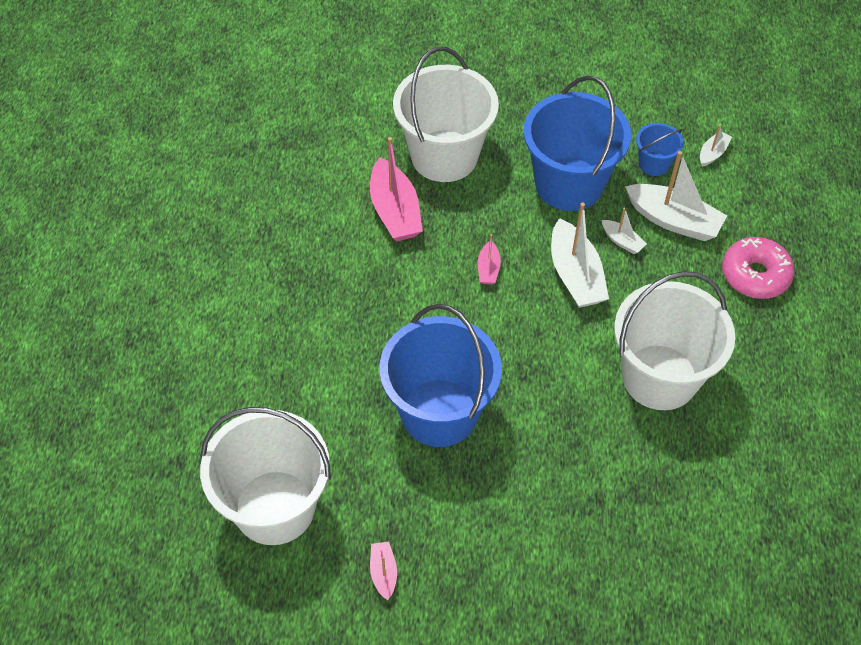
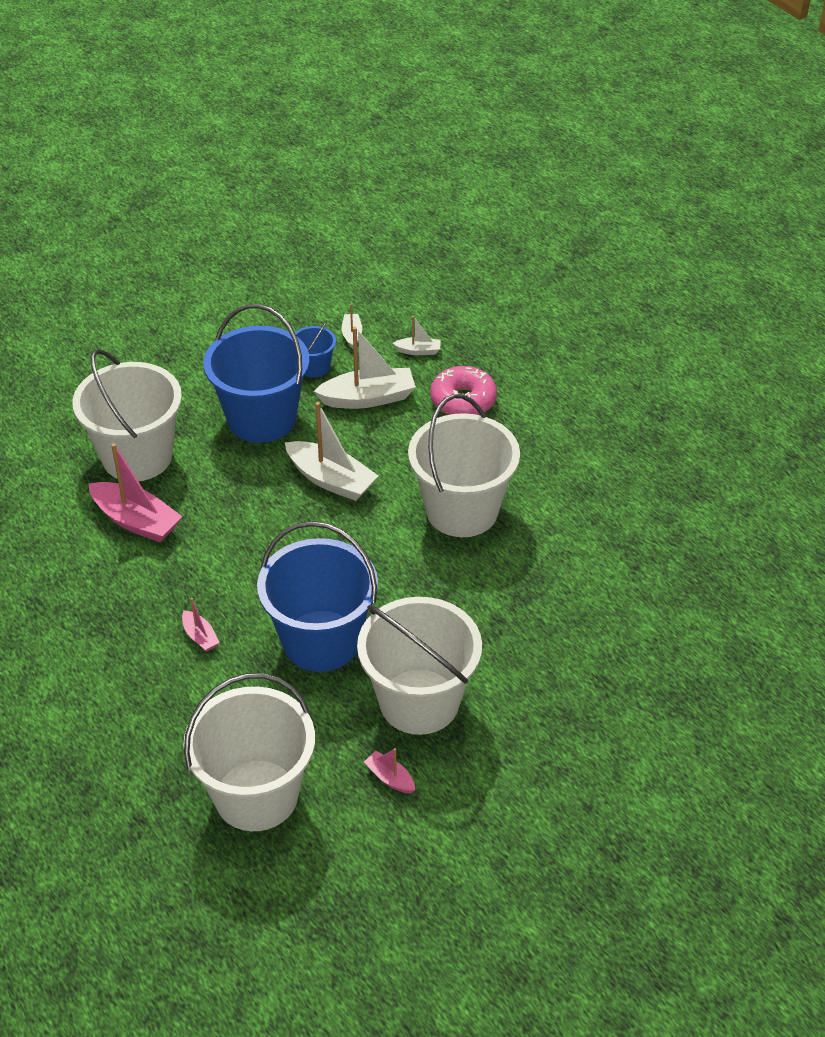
camera: 40 degrees left, 10 degrees down
pink boat [478,234,501,285] -> pink boat moved to [182,598,220,652]
white boat [602,208,647,254] -> white boat moved to [393,316,441,355]
none -> white bucket [357,597,482,735]

